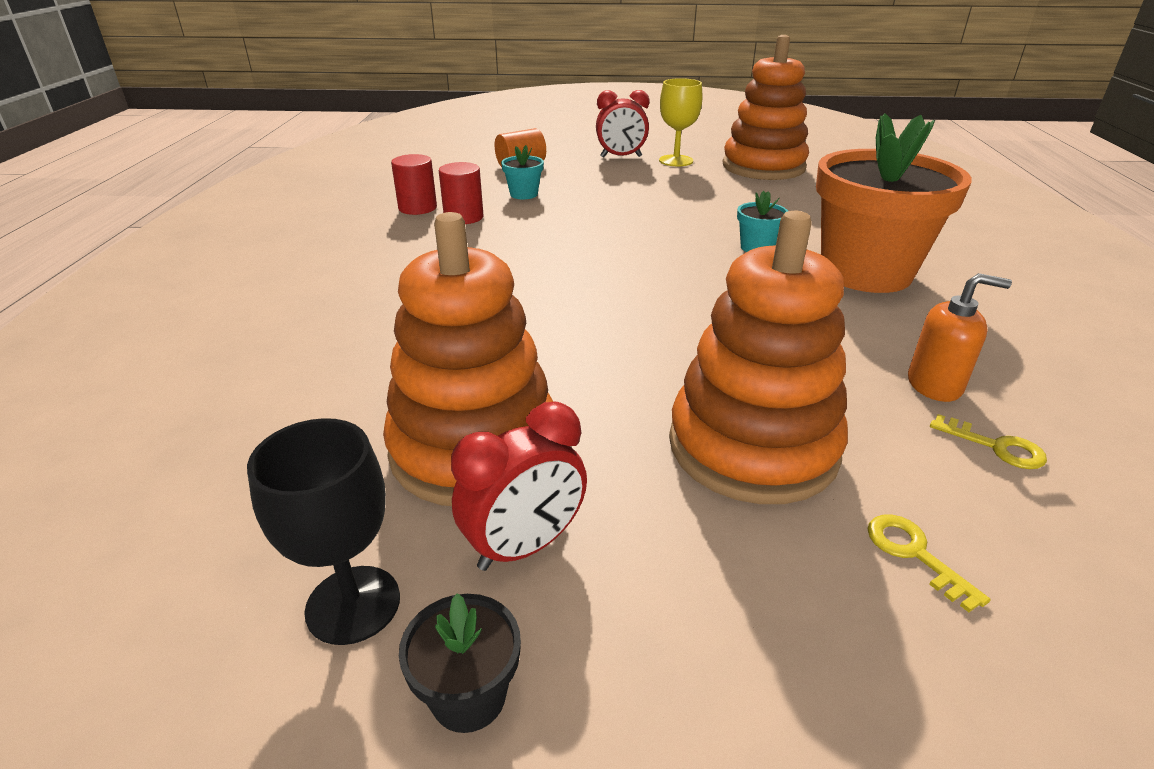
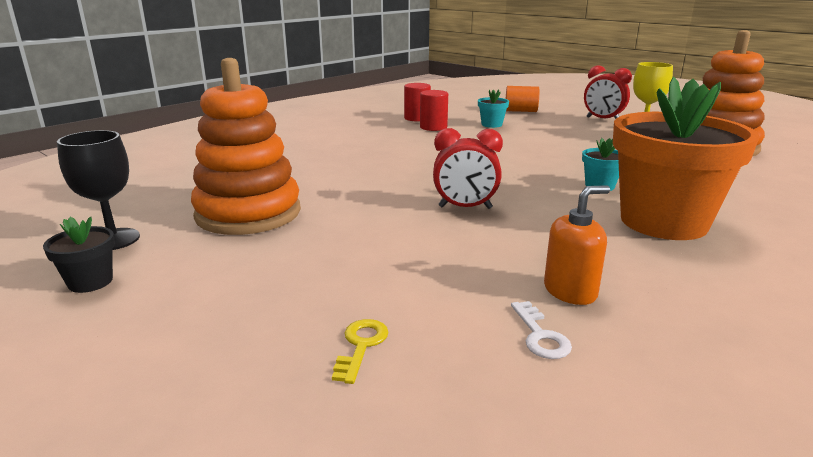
camera: 40 degrees right, 10 degrees down
red clock [451,402,587,571] -> red clock moved to [433,128,503,209]
orange stacking toy [669,211,848,504] -> none
orange soap dispenser [908,273,1012,402] -> orange soap dispenser turned 75 degrees counterclockwise [544,185,610,305]
yellow key [930,414,1047,469] -> white key [511,301,572,359]

